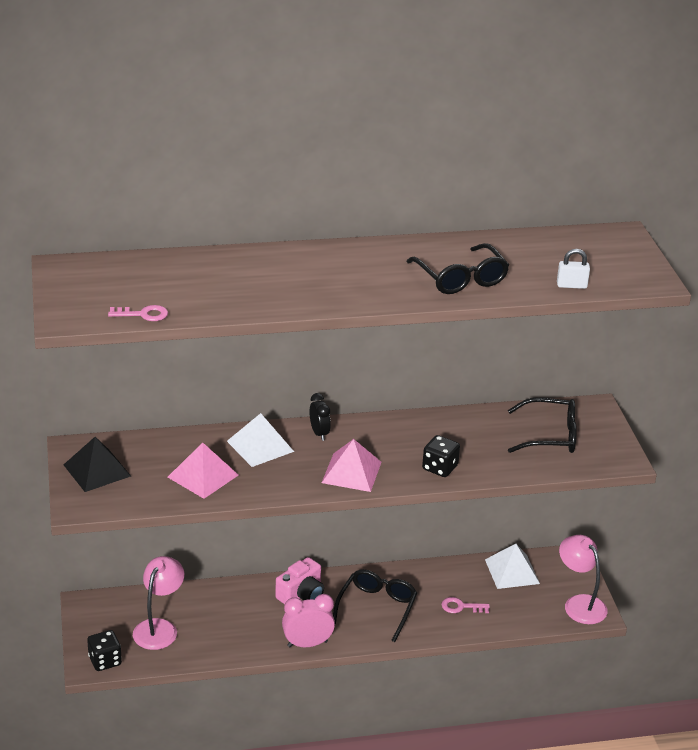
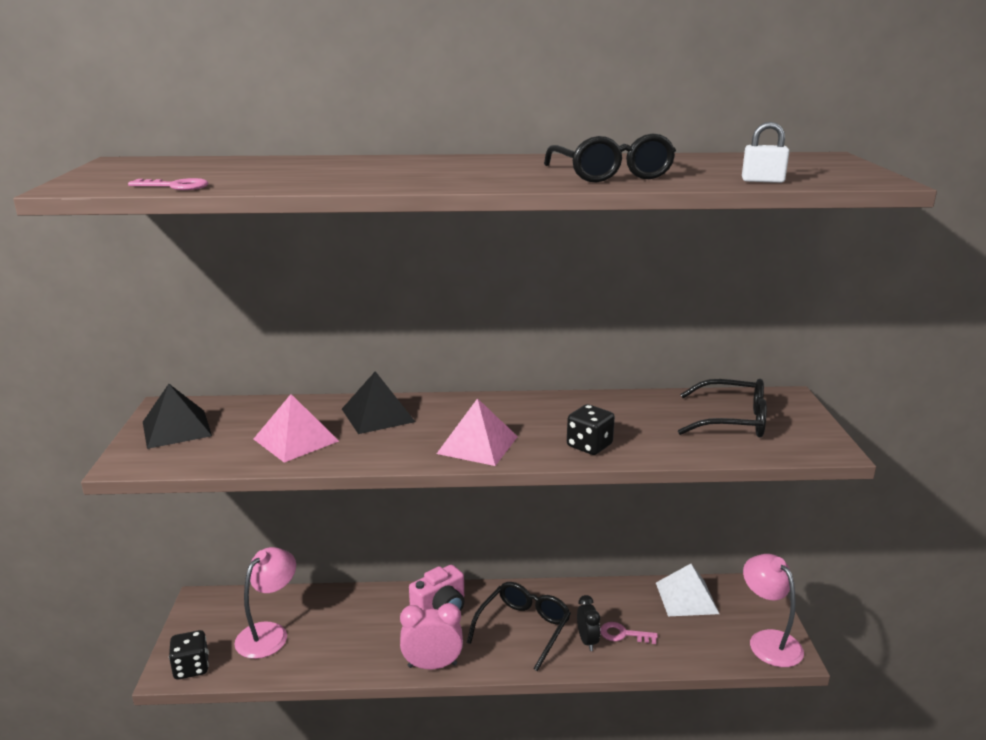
camera: 10 degrees right, 10 degrees down
white pyramid [227,413,294,467] -> black pyramid [342,371,415,434]
black clock [310,393,331,441] -> black clock moved to [577,595,600,651]

